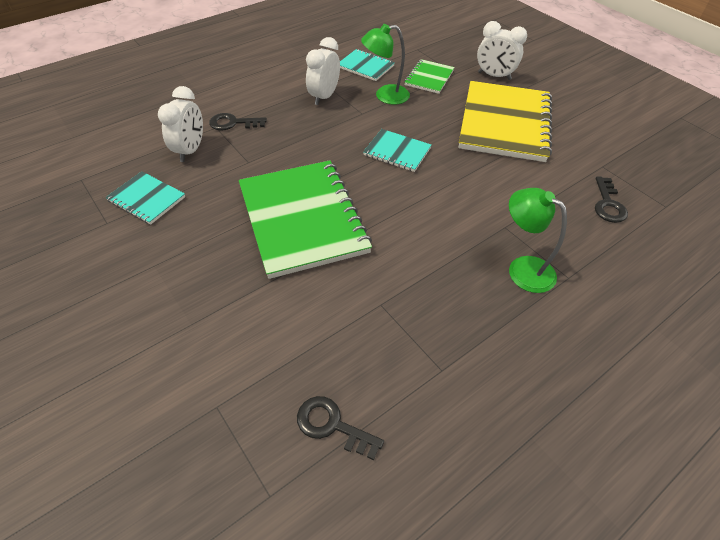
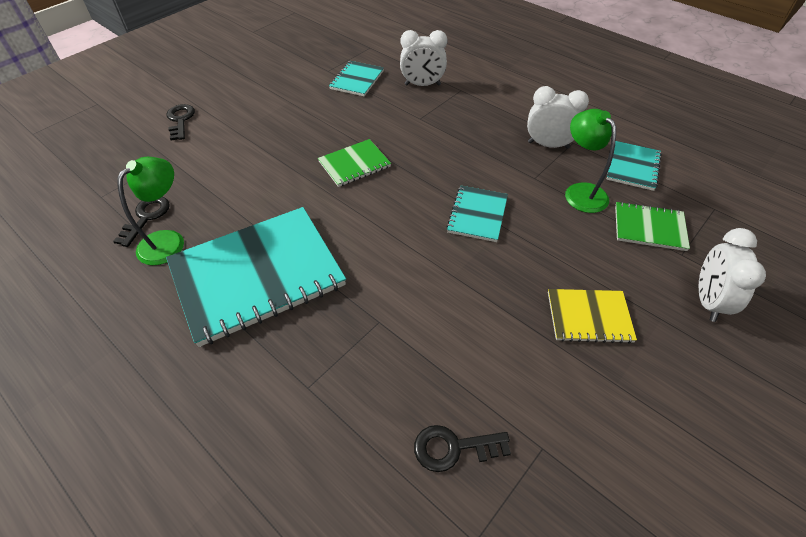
camera: 80 degrees right, 0 degrees up
black key [209,113,267,130] -> black key moved to [167,104,195,140]
green notebook [239,160,372,279] -> green notebook [318,139,391,187], size x0.48
yellow notebook [458,81,552,162] -> yellow notebook [548,289,637,344], size x0.48
green lamp [509,188,567,293] -> green lamp moved to [117,157,184,265]
none -> turquoise notebook [166,207,346,347]

